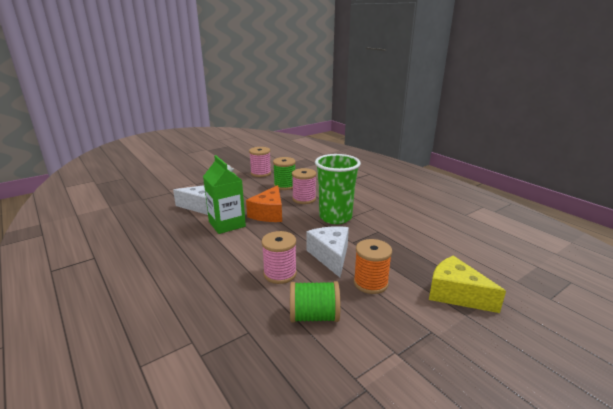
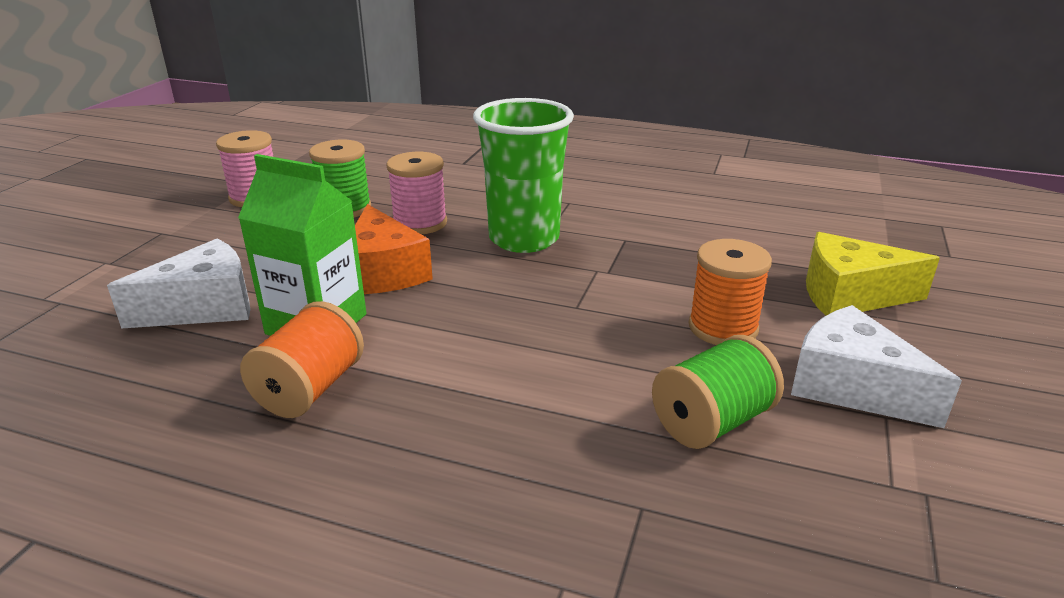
camera: 35 degrees left, 5 degrees up
pink spool [262,231,297,284] -> none
white cheese [306,226,349,277] -> white cheese moved to [791,305,962,428]
none -> orange spool [240,301,364,418]

